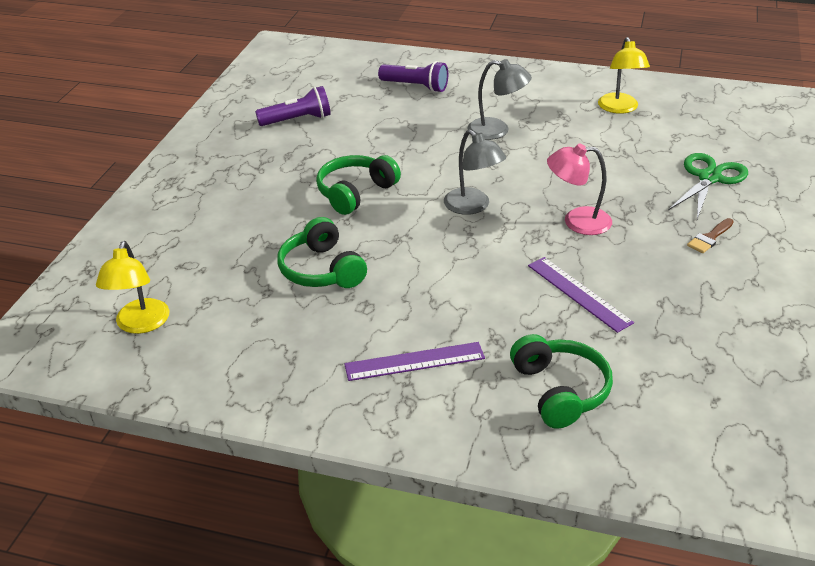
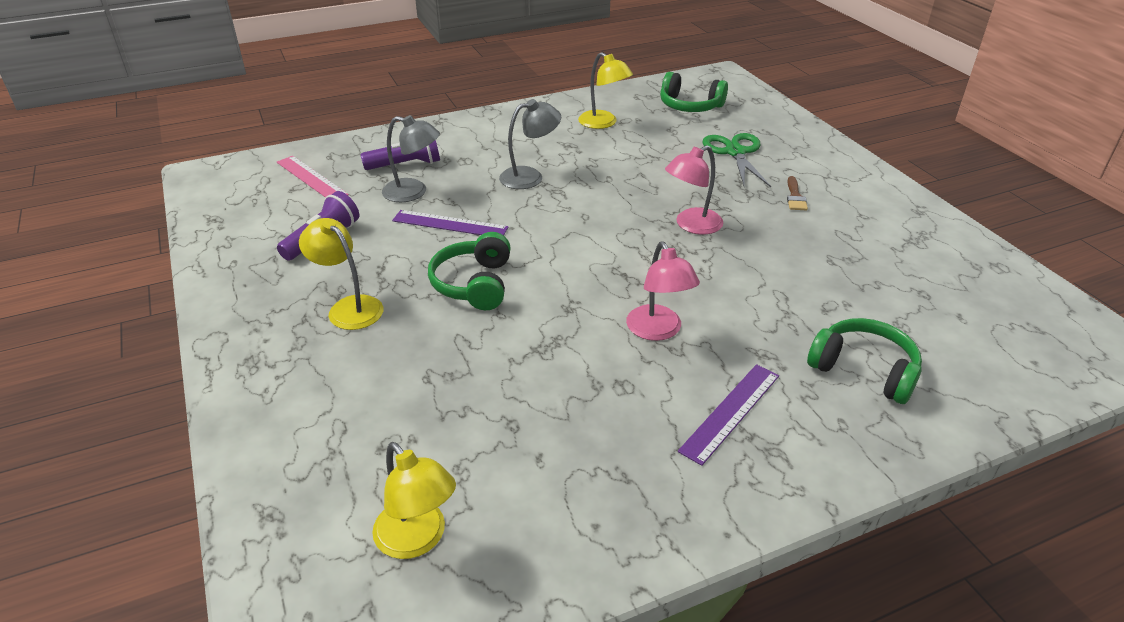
camera: 40 degrees left, 0 degrees up
green headphones [277,217,367,288] -> green headphones moved to [660,72,728,112]
grey lamp [444,130,506,215] -> grey lamp moved to [382,115,440,202]
purple ruler [528,257,634,333] -> purple ruler moved to [392,210,509,235]
none -> pink ruler [277,156,349,198]
none -> yellow lamp [299,218,383,330]
none -> pink lamp [626,241,700,341]

